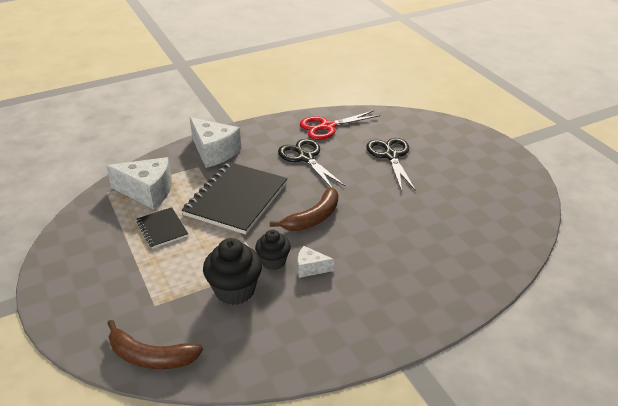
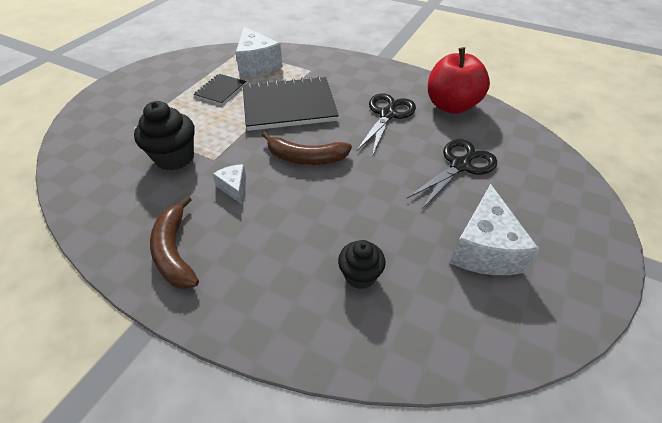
camera: 55 degrees right, 10 degrees up
brown banana [107,320,203,369] -> brown banana moved to [150,196,199,289]
white cheese [190,117,241,168] -> white cheese moved to [450,184,540,275]
black cupcake [255,230,291,270] -> black cupcake moved to [338,240,386,289]
red scissors [300,110,381,140] -> red apple [428,47,490,114]

